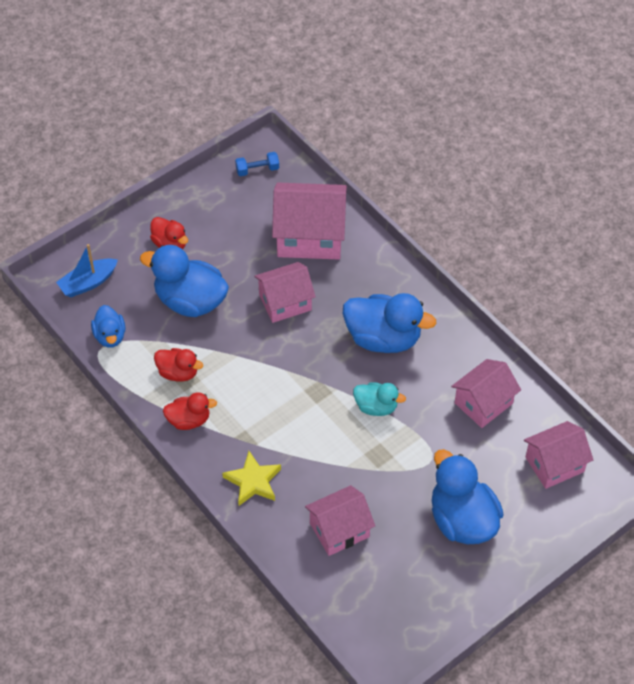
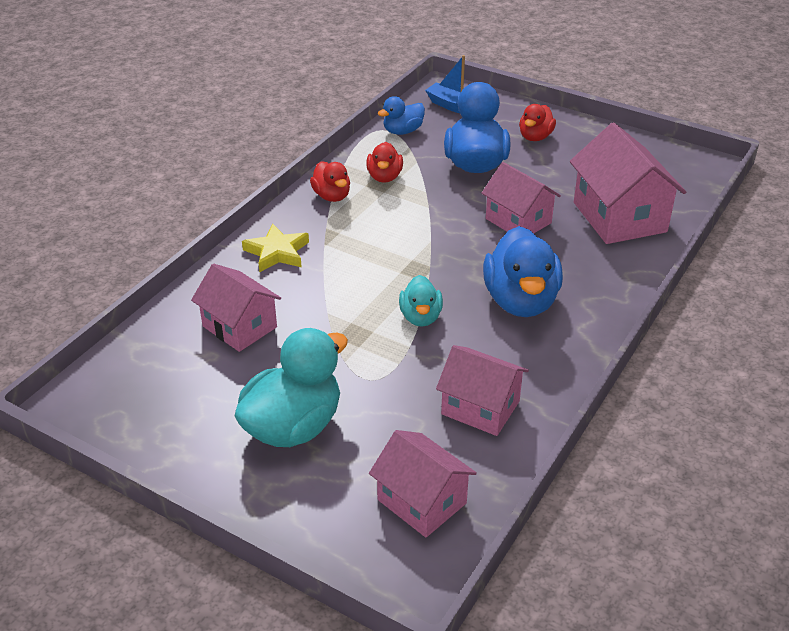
camera: 70 degrees right, 15 degrees down
blue dumbbell [235,152,279,176] -> none
blue duck [432,449,504,544] -> turquoise duck [235,328,348,447]

